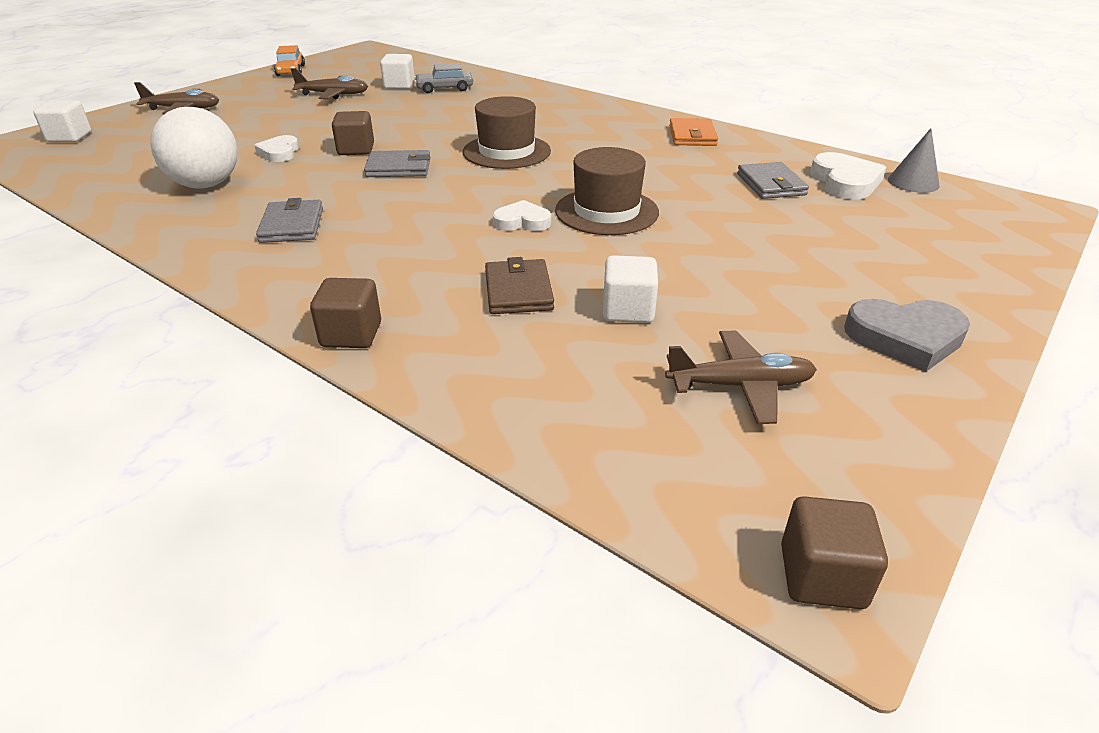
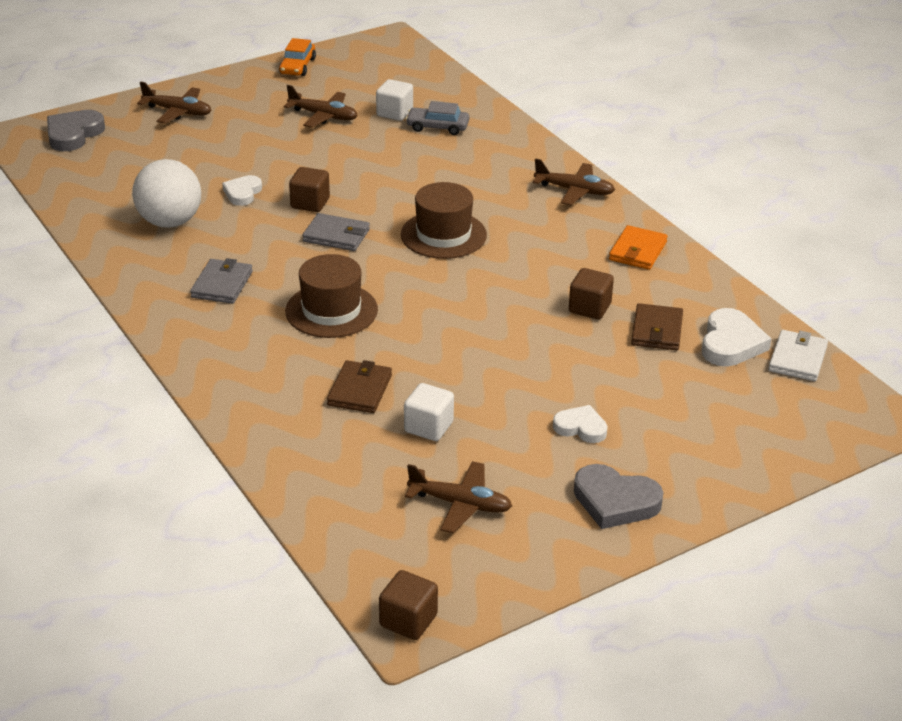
camera: 20 degrees right, 0 degrees up
white cube [33,100,91,142] -> grey heart [47,110,105,151]
brown cube [310,278,381,348] -> brown cube moved to [569,268,614,319]
white heart [493,200,551,231] -> white heart moved to [553,405,608,443]
brown hat [555,147,659,235] -> brown hat moved to [285,254,378,338]
grey wallet [737,162,809,199] -> brown wallet [631,303,683,350]
grey cone [888,128,940,193] -> white wallet [768,330,828,381]
none -> brown plane [533,158,615,205]

